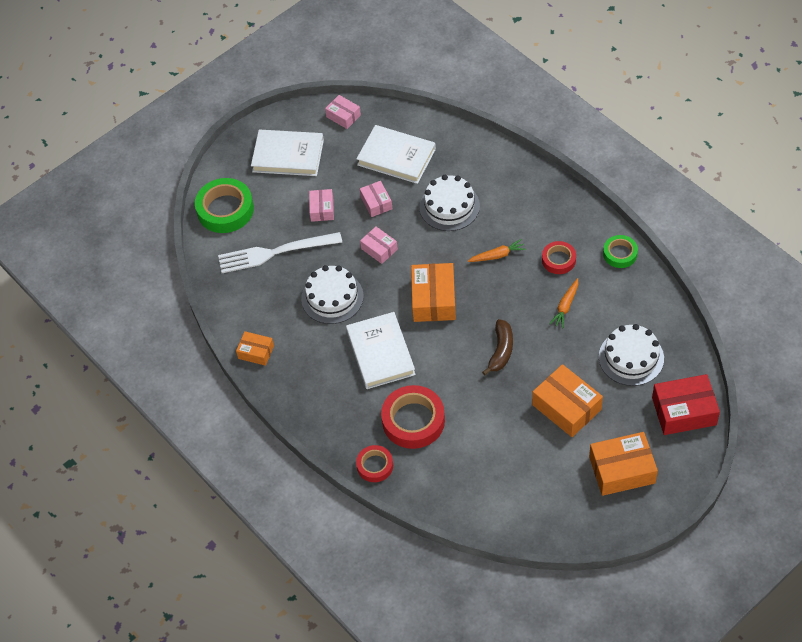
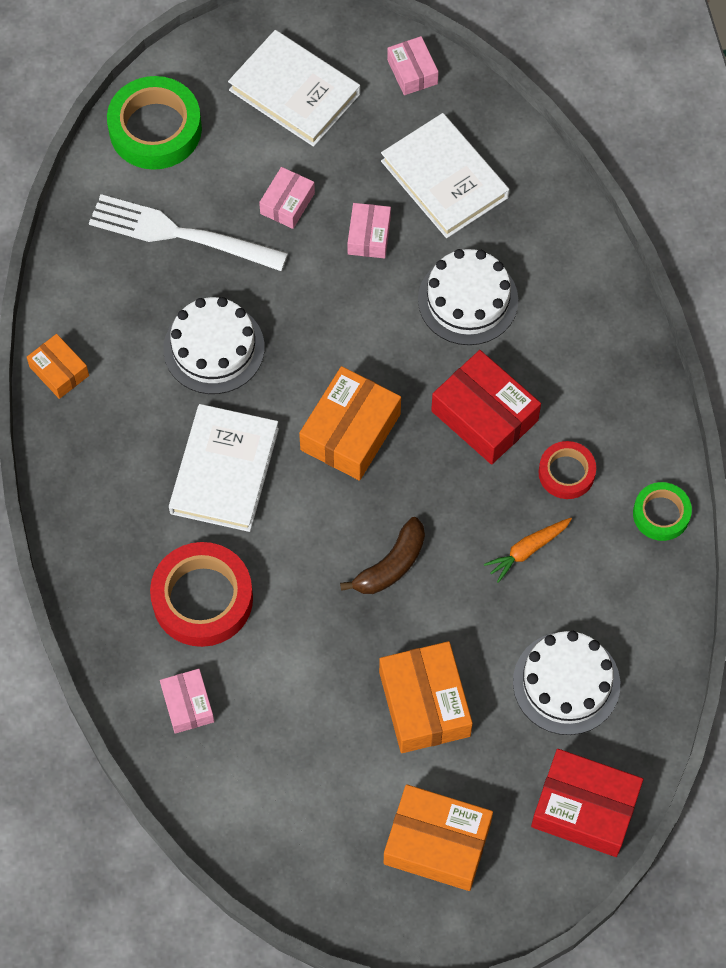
camera: 25 degrees right, 10 degrees up
red tape [356,445,393,482] -> none
pink box [360,227,398,264] -> pink box moved to [160,669,214,734]
orange carrot [468,239,526,262] -> red box [431,350,541,465]

